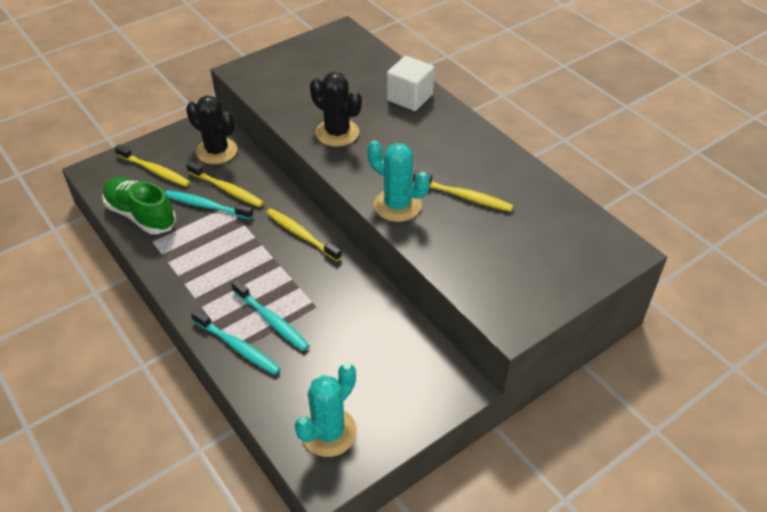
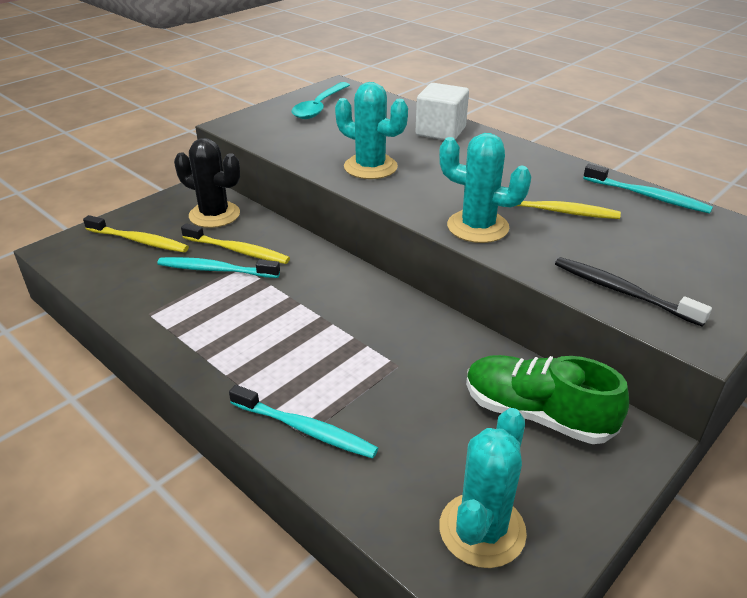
camera: 10 degrees left, 10 degrees down
green shoe [102,177,176,234] -> green shoe moved to [466,355,629,444]
turquoise toothbrush [231,280,309,351] -> turquoise toothbrush moved to [583,164,713,214]
yellow toothbrush [266,208,342,261] -> none
black cactus [310,72,362,147] -> turquoise cactus [335,82,408,179]
none -> turquoise spoon [291,82,350,119]
none -> black toothbrush [555,257,712,327]

